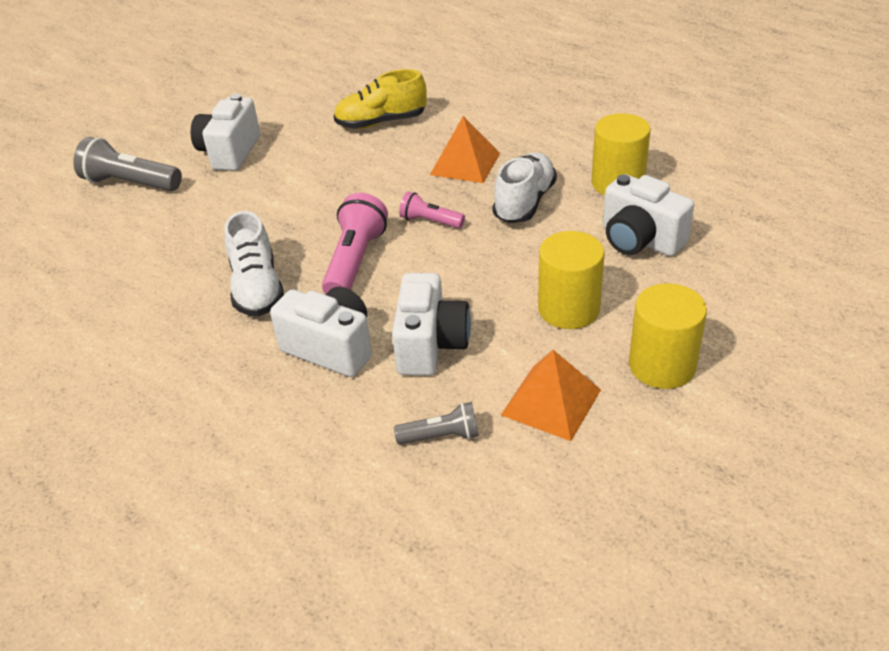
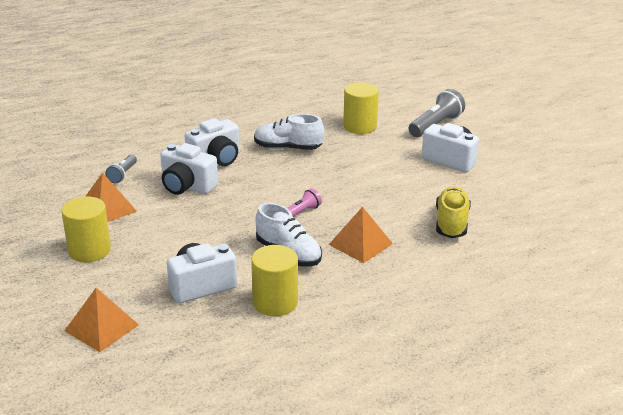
camera: 110 degrees right, 10 degrees down
pink flashlight [322,193,388,294] -> none
yellow cylinder [538,231,605,329] -> yellow cylinder moved to [343,82,379,134]
none -> orange pyramid [65,288,139,352]

